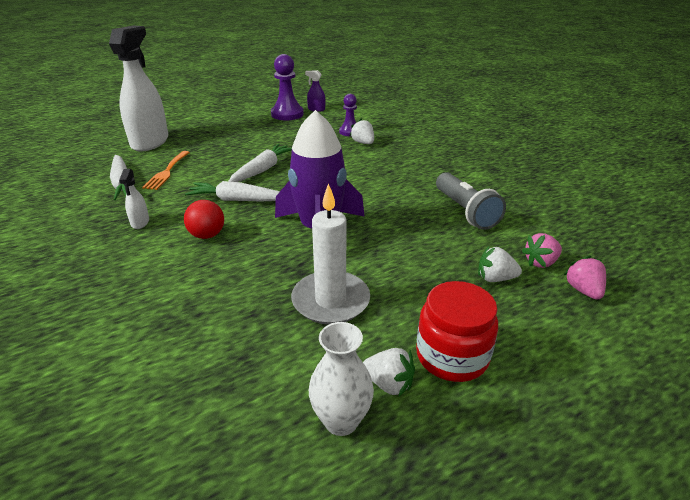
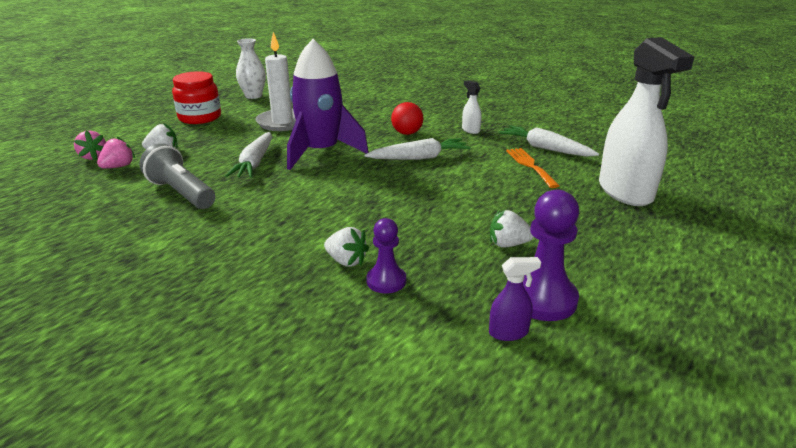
camera: 155 degrees right, 5 degrees down
white carrot [229,143,292,182] -> white carrot moved to [225,132,272,178]
white strawberry [363,348,415,396] -> white strawberry moved to [490,210,534,248]

